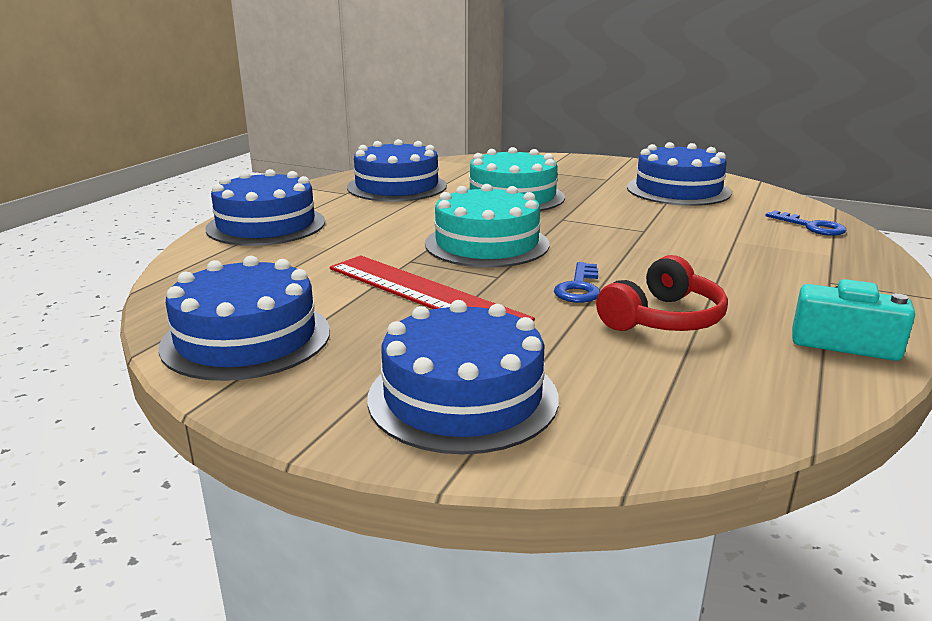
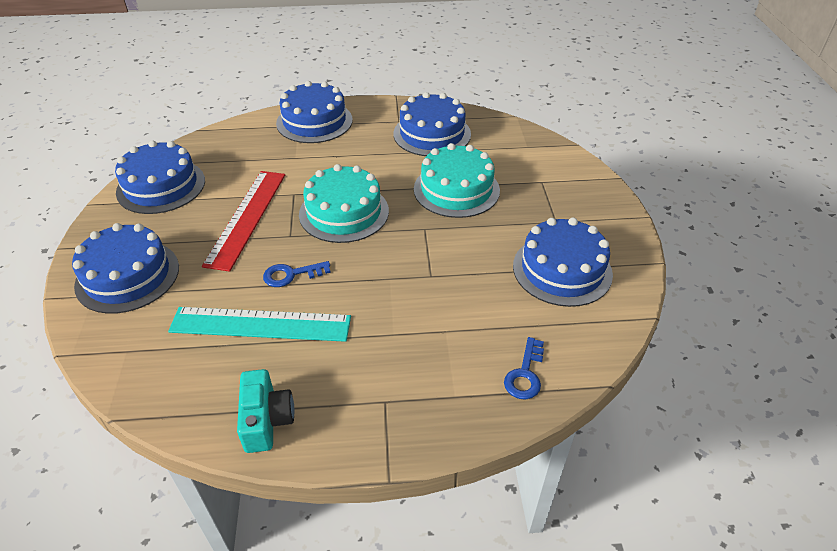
camera: 60 degrees right, 20 degrees up
red headphones [596,255,728,331] -> turquoise ruler [168,307,351,342]

